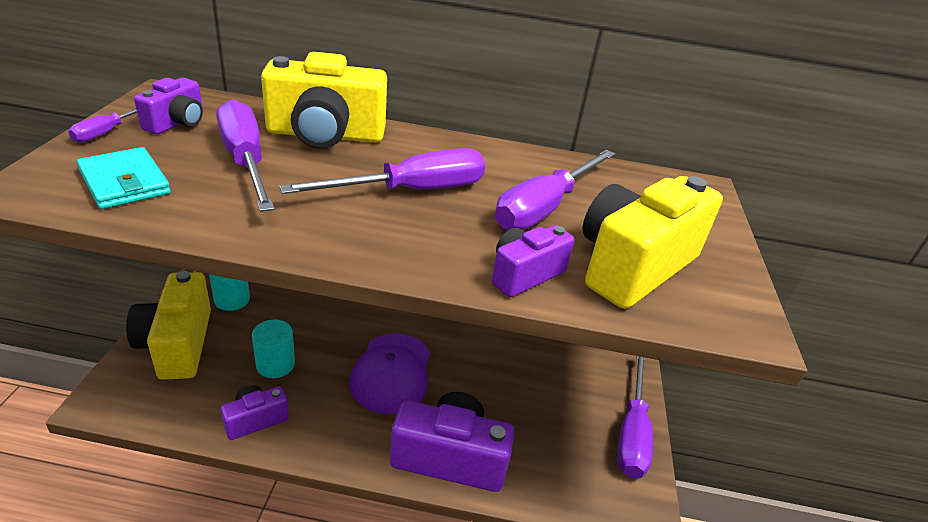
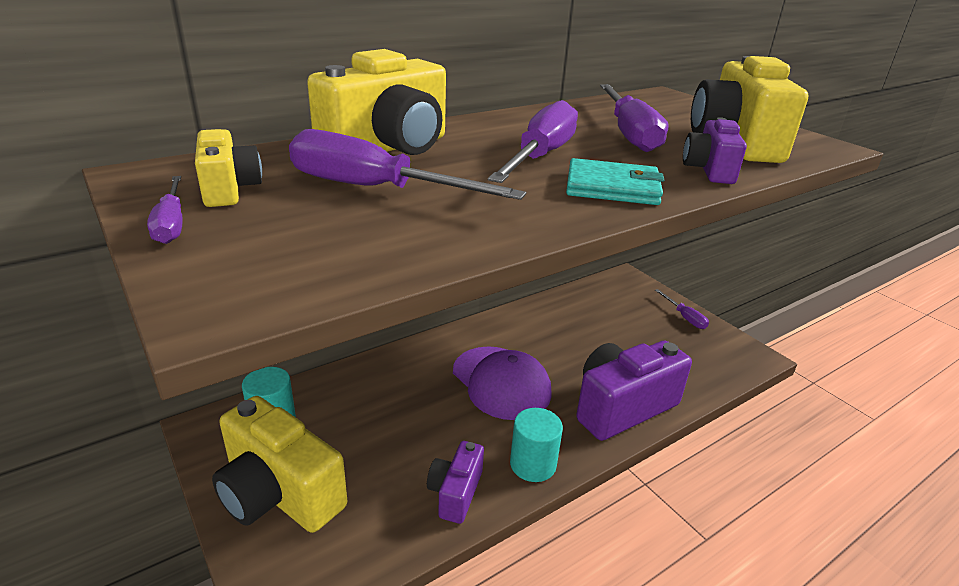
camera: 40 degrees left, 5 degrees down
turquoise wallet [77,147,171,209] -> turquoise wallet moved to [566,158,664,205]
purple camera [134,78,203,134] -> yellow camera [195,129,262,207]
turquoise cylinder [252,320,295,378] -> turquoise cylinder moved to [510,408,563,482]
purple screwdriver [617,356,653,478] -> purple screwdriver [655,289,709,329], size x0.51

